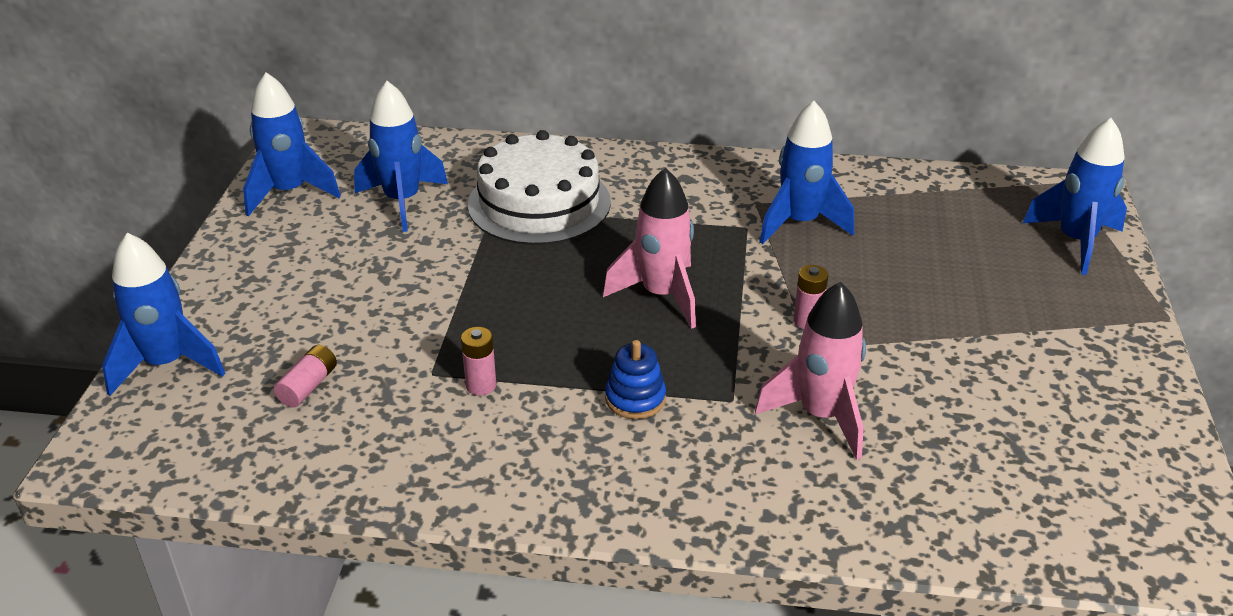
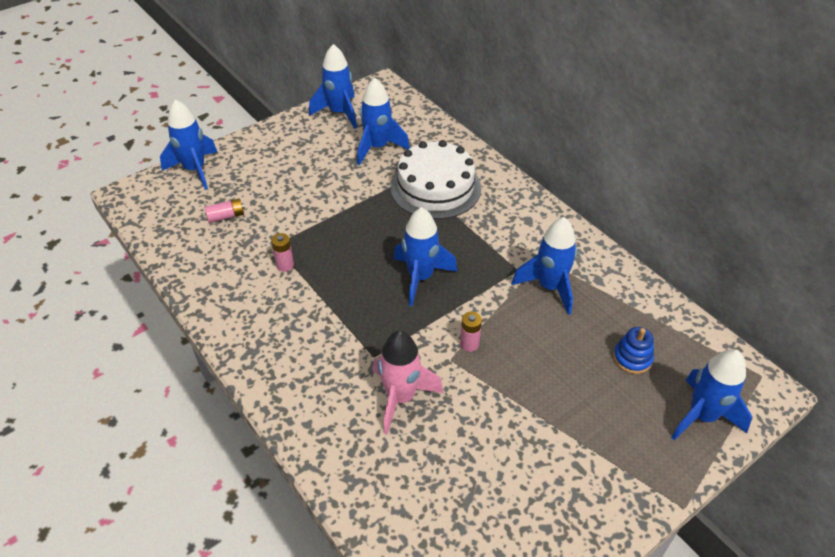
camera: 45 degrees right, 10 degrees up
pink rocket [603,168,696,329] -> blue rocket [394,207,457,306]
blue stacking toy [605,340,666,419] -> blue stacking toy moved to [613,327,654,374]

